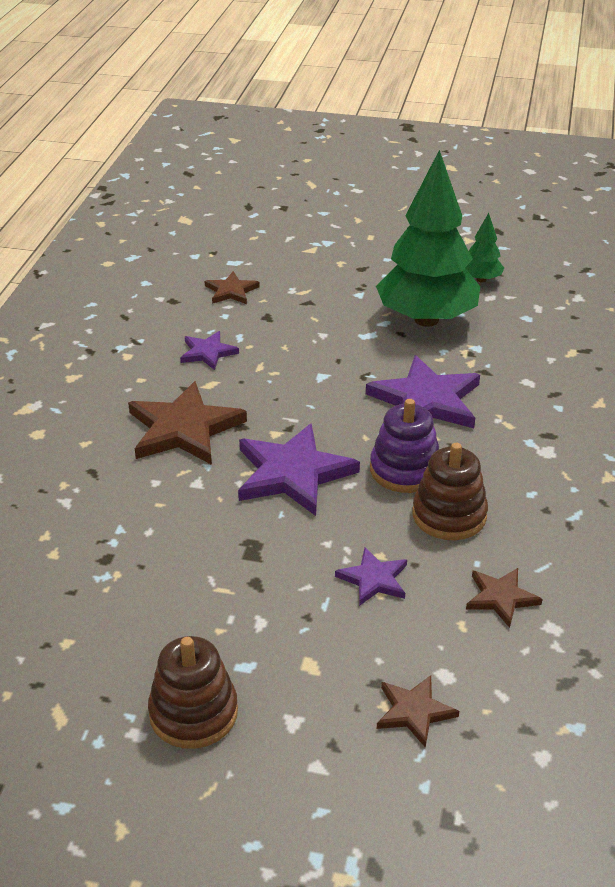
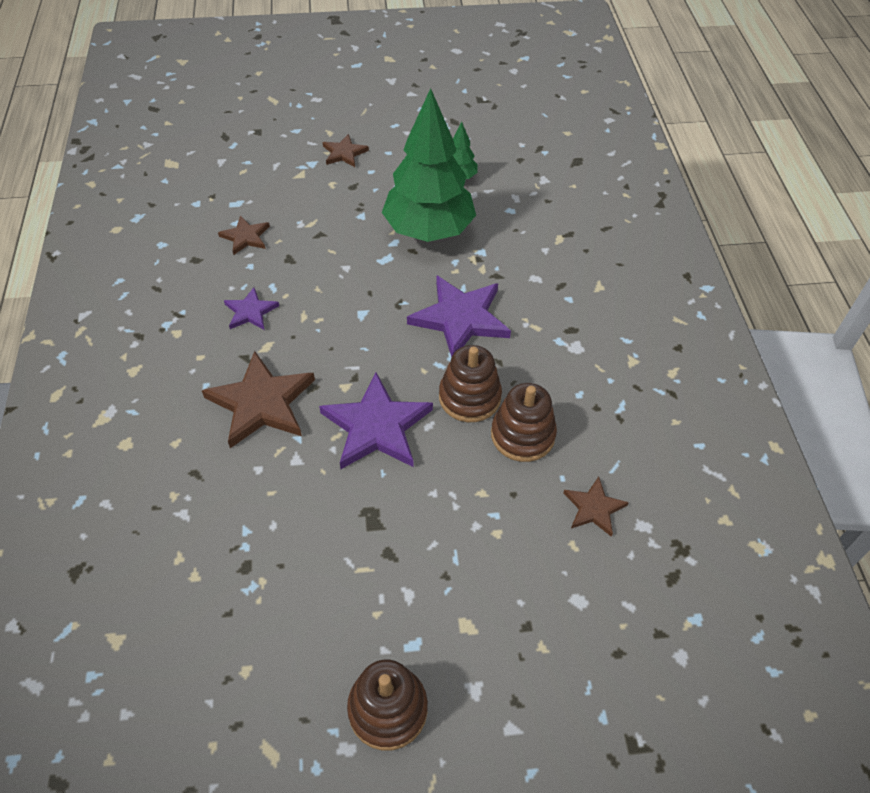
camera: 20 degrees left, 15 degrees up
purple star [335,547,407,606] -> none
purple stacking toy [370,399,439,493] -> brown stacking toy [439,345,502,422]
brown star [377,675,459,748] -> brown star moved to [323,134,369,167]

